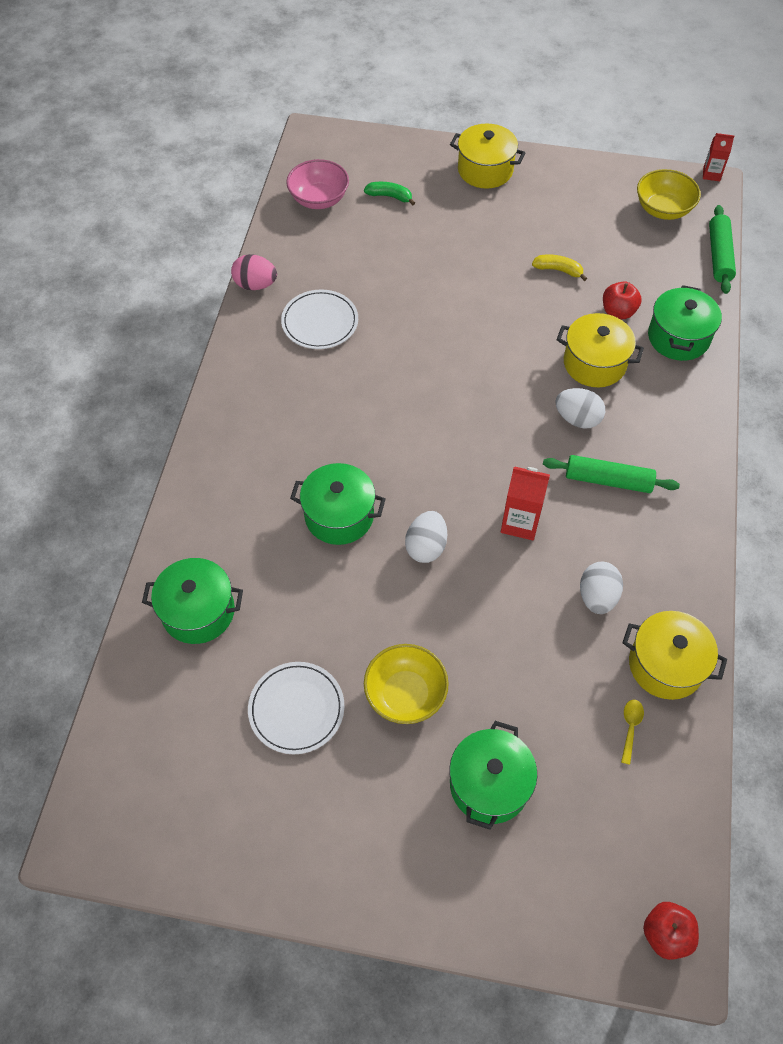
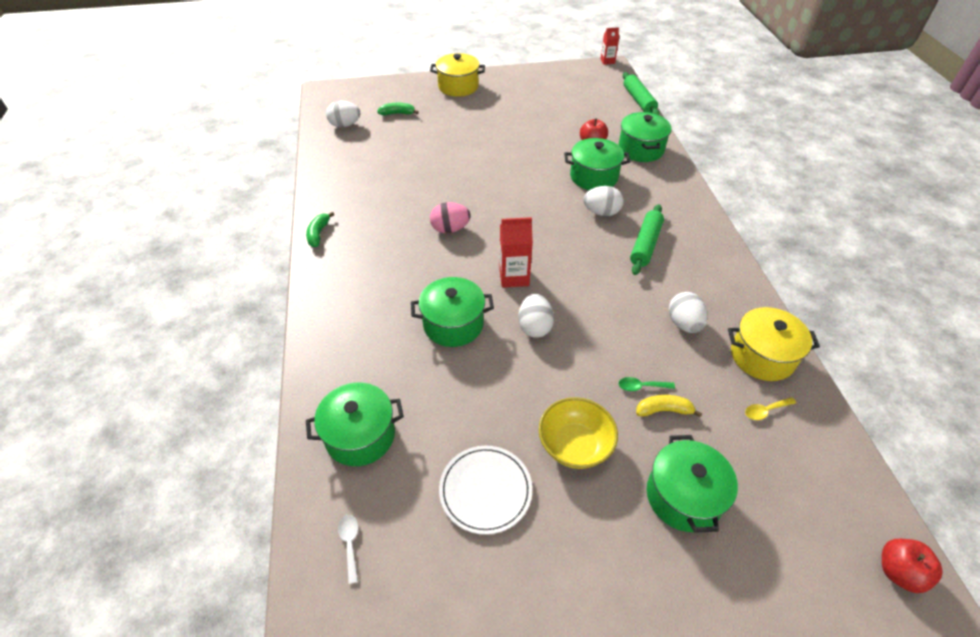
camera: 20 degrees left, 10 degrees down
pink egg [231,254,277,290] -> pink egg moved to [430,202,471,233]
white plate [281,290,358,349] -> none
pink bowl [286,159,349,209] -> white egg [326,101,360,128]
red carton [501,467,550,540] -> red carton moved to [499,217,533,288]
yellow banana [532,254,587,281] -> yellow banana moved to [636,395,702,417]
green rolling pin [543,455,680,493] -> green rolling pin turned 60 degrees counterclockwise [630,204,664,275]
yellow pot [556,313,644,387] -> green pot [564,138,631,190]
yellow spoon [621,700,644,765] -> yellow spoon turned 105 degrees counterclockwise [745,397,796,420]
yellow bowl [637,169,701,220] -> none
none -> green banana [306,212,334,247]
none -> white spoon [338,515,358,584]
none -> green spoon [619,377,675,391]

